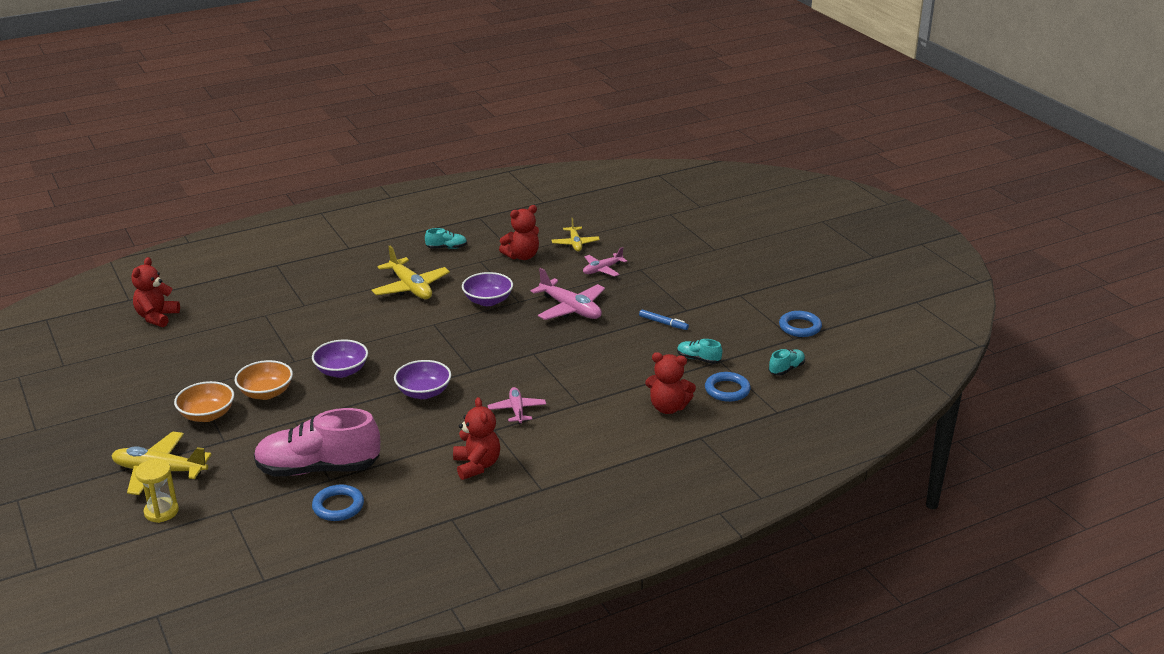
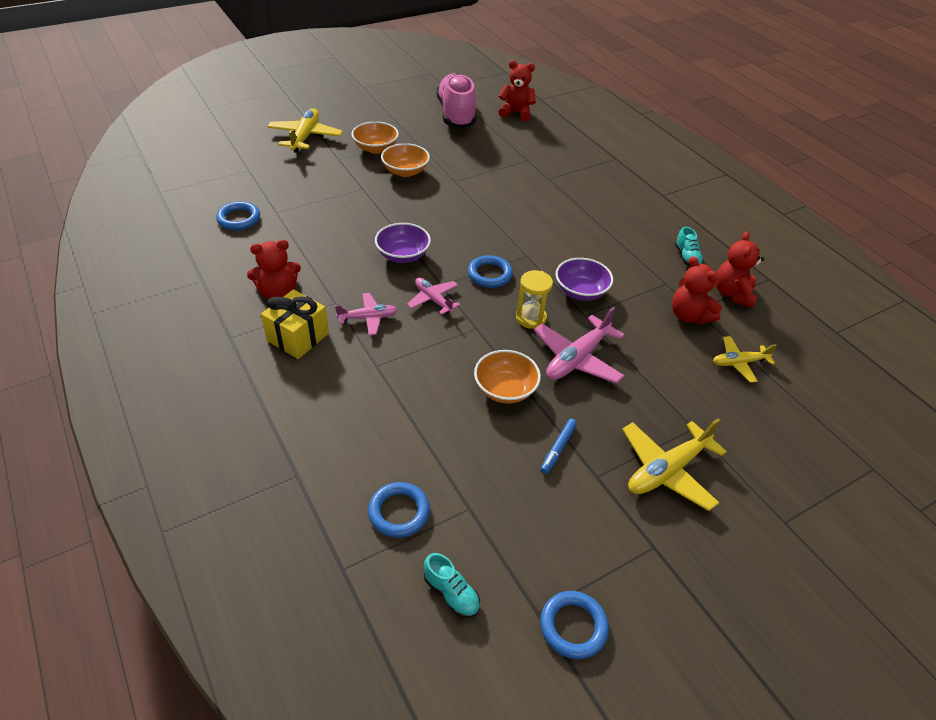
camera: 85 degrees right, 15 degrees up
yellow hourglass [135,459,179,523] -> yellow hourglass moved to [516,270,553,329]
pink shoe [254,408,380,476] -> pink shoe moved to [437,73,477,128]
purple bowl [312,339,368,378] -> none
yellow plane [371,246,450,299] -> yellow plane moved to [622,418,727,511]
pink plane [583,247,627,277] -> pink plane moved to [407,278,460,315]
red teddy bear [645,352,696,414] -> red teddy bear moved to [716,231,764,308]
turquoise shoe [677,339,722,364] -> none
none -> yellow gift [261,289,329,359]
none -> blue ring [468,255,513,288]
none -> orange bowl [474,350,541,404]

